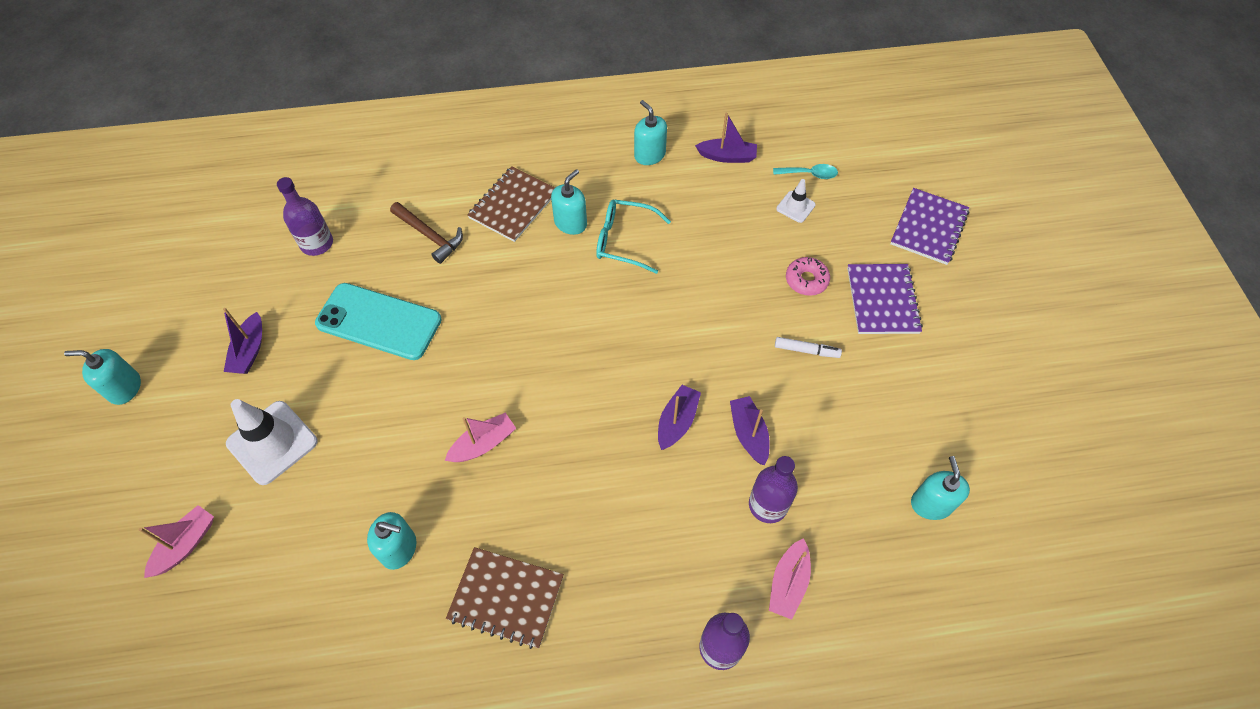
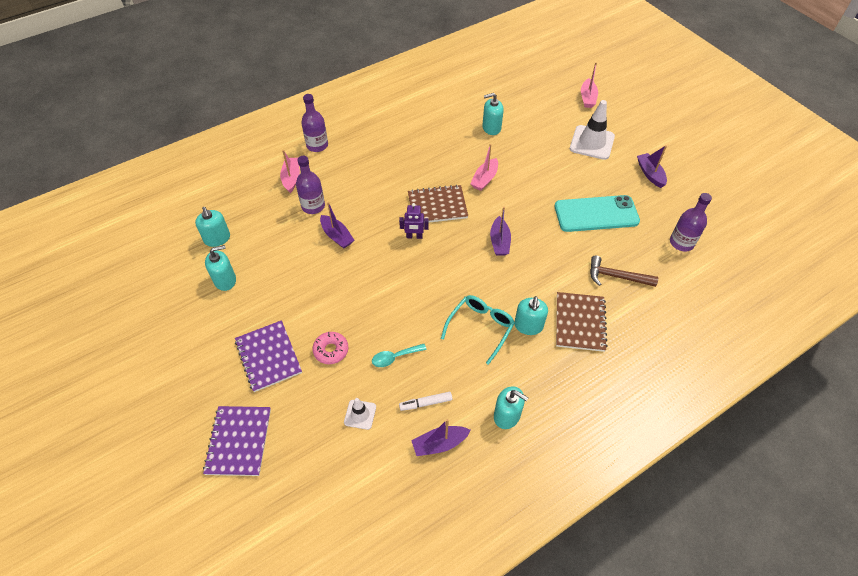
camera: 155 degrees right, 5 degrees down
turquoise soap dispenser [64,349,141,405] -> turquoise soap dispenser moved to [205,245,236,291]
brown notebook [446,547,564,649] -> brown notebook moved to [408,185,468,223]
turquoise glasses [596,199,671,274] -> turquoise glasses turned 45 degrees counterclockwise [441,295,515,365]
purple boat [658,385,701,450] -> purple boat moved to [490,207,511,256]
turquoise spoon [773,164,838,179] -> turquoise spoon moved to [372,344,427,367]
white marker [775,337,842,358] -> white marker moved to [399,392,452,411]
none -> purple robot [399,203,429,239]

